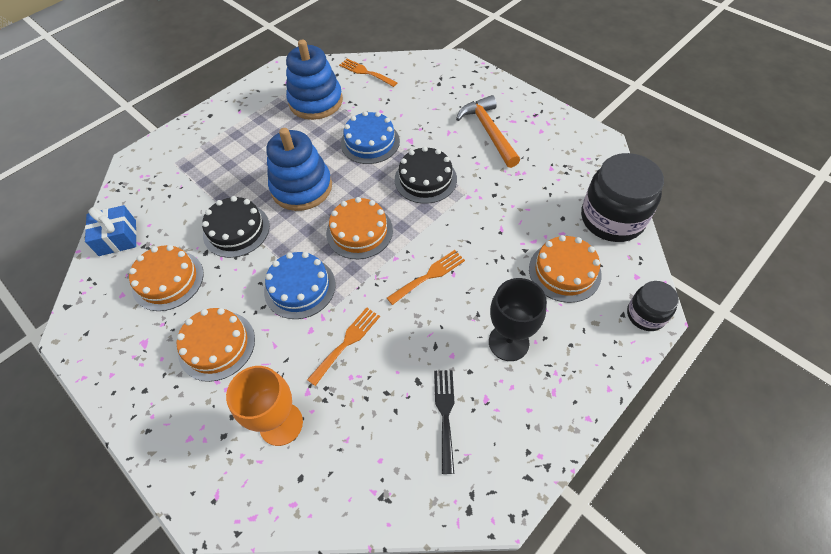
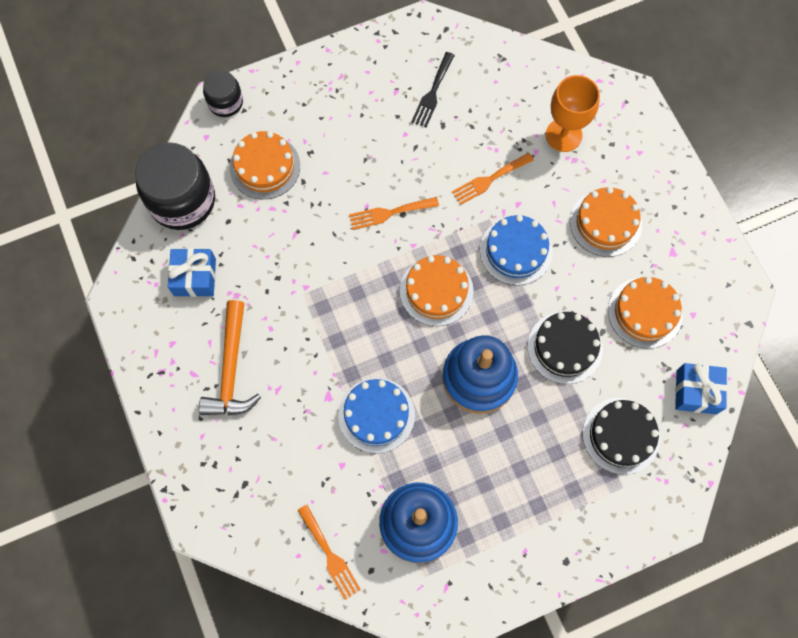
camera: 160 degrees left, 15 degrees up
black cake [395,146,457,204] -> black cake moved to [583,398,660,475]
black goblet [489,278,547,361] -> none
none -> blue gift [168,248,216,297]

